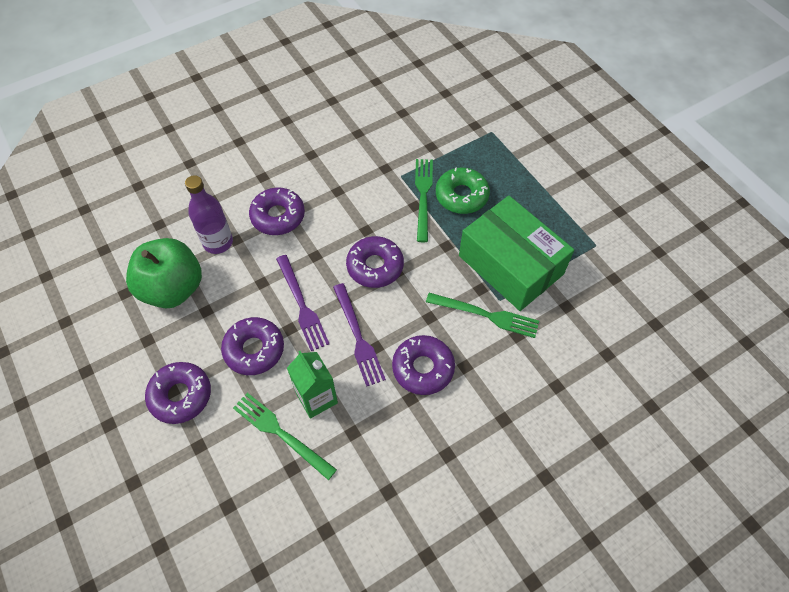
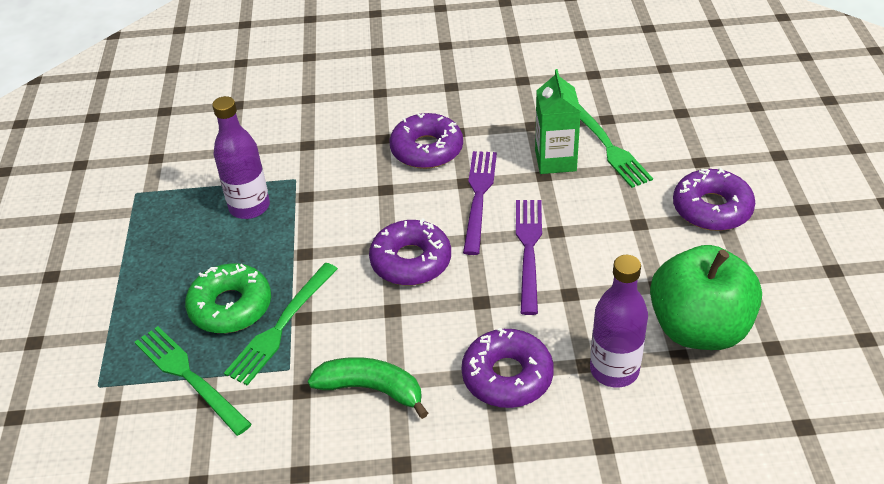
camera: 150 degrees left, 15 degrees down
purple donut [221,317,284,375] -> none
green fork [426,293,539,338] -> green fork moved to [135,326,252,436]
green box [459,196,574,311] -> purple bottle [212,96,270,219]
none -> green banana [308,357,428,419]

